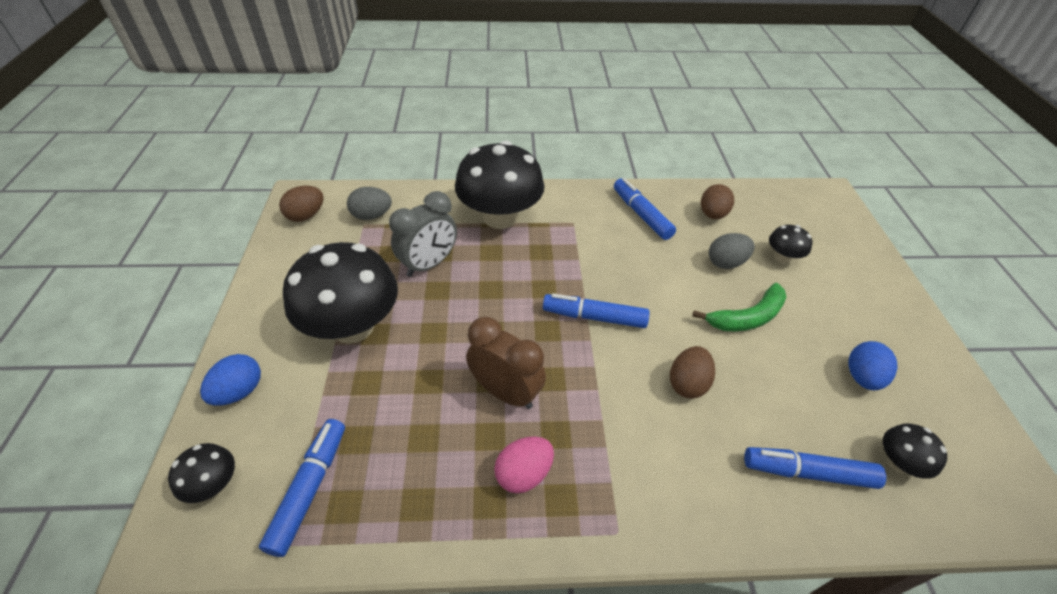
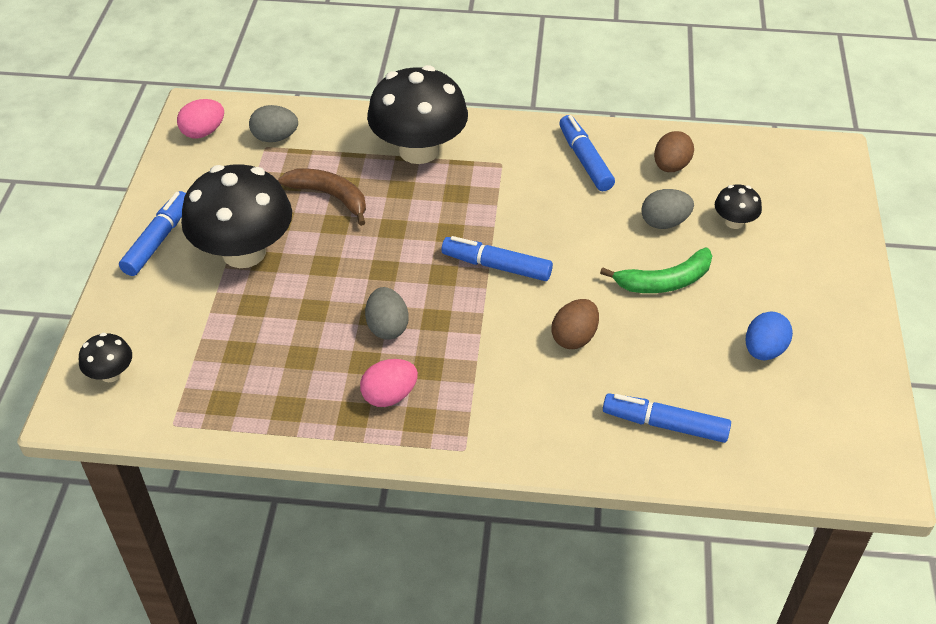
camera: 10 degrees right, 0 degrees up
blue egg [200,354,261,406] -> none
blue marker [259,419,345,557] -> blue marker moved to [119,191,186,276]
brown egg [279,186,324,222] -> pink egg [177,99,224,139]
grey clock [389,191,457,277] -> brown banana [278,169,366,226]
brown clock [466,317,546,409] -> grey egg [365,287,409,340]
black mushroom [883,424,947,479] -> none

